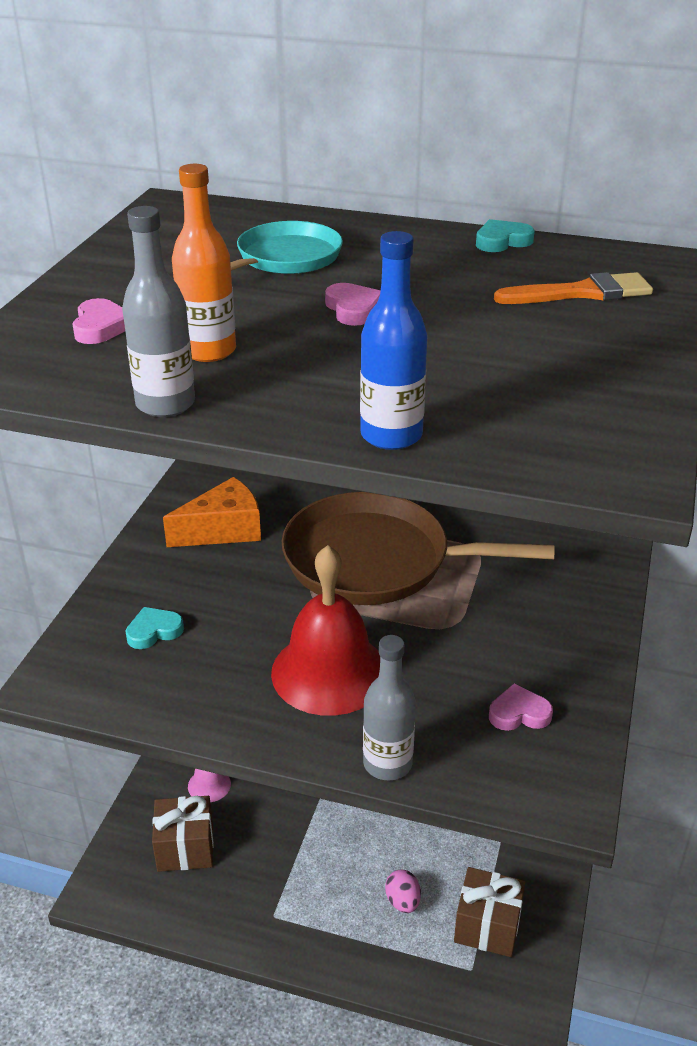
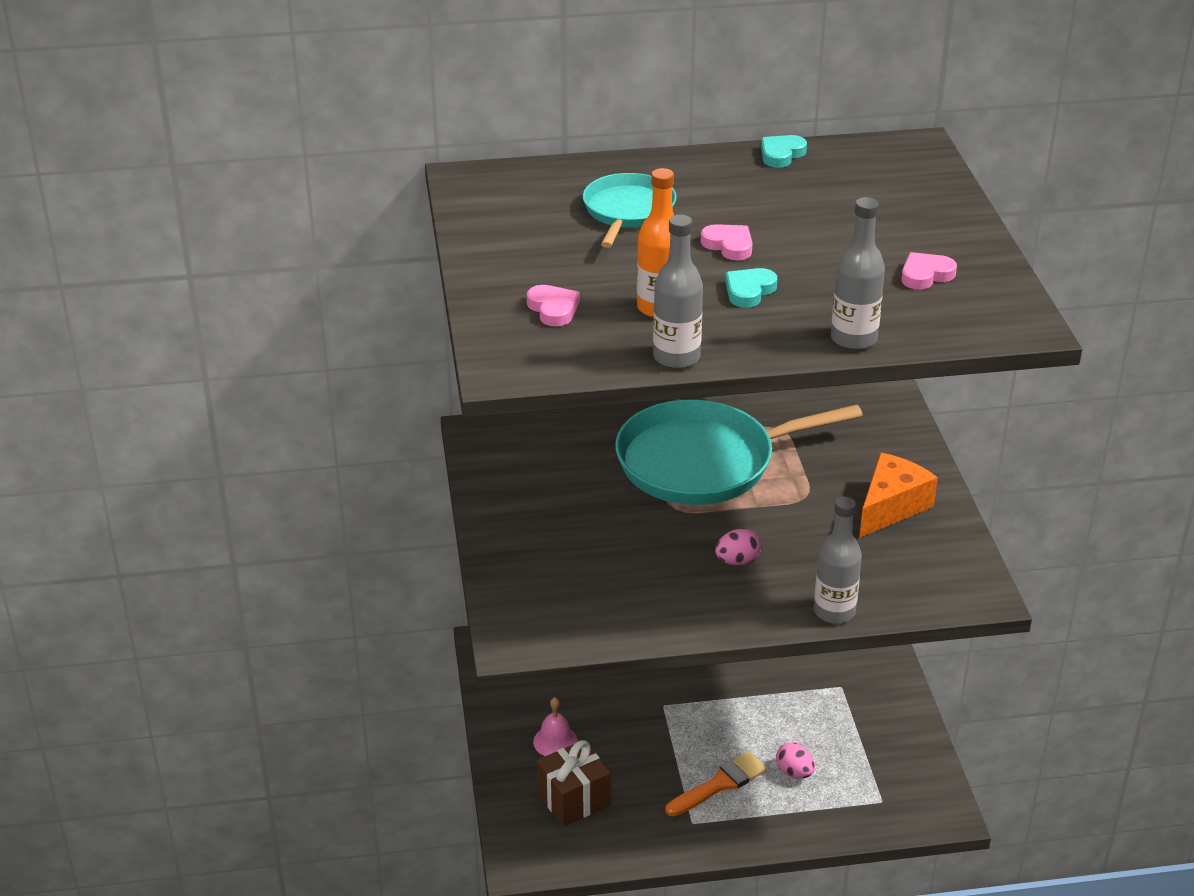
camera: 25 degrees left, 0 degrees up
turquoise heart [125,607,184,649] -> turquoise heart moved to [725,268,777,308]
orange cheese [163,477,261,547] -> orange cheese moved to [859,453,938,538]
red bell [271,545,380,716] -> pink egg [715,529,761,565]
brown pan [282,492,555,605] -> turquoise pan [615,400,863,505]
blue bottle [360,231,428,450] -> grey bottle [831,197,885,350]
brown gift [454,867,525,957] -> none
pink heart [489,684,553,731] -> pink heart moved to [901,252,957,290]
orange brush [494,272,653,304] -> orange brush moved to [665,752,767,816]

